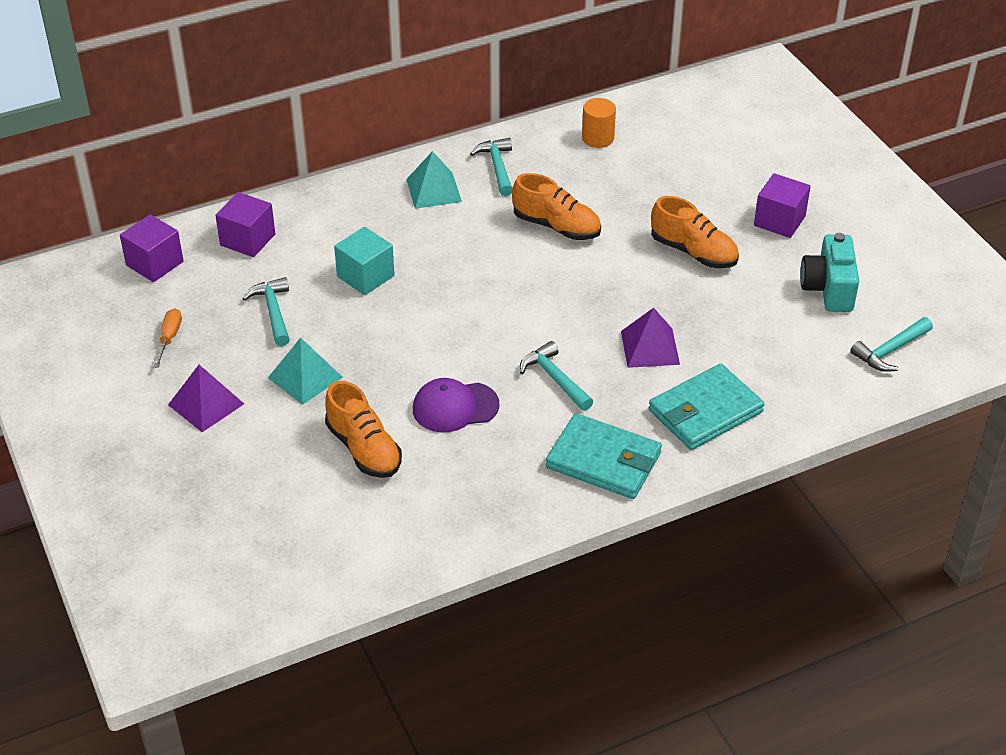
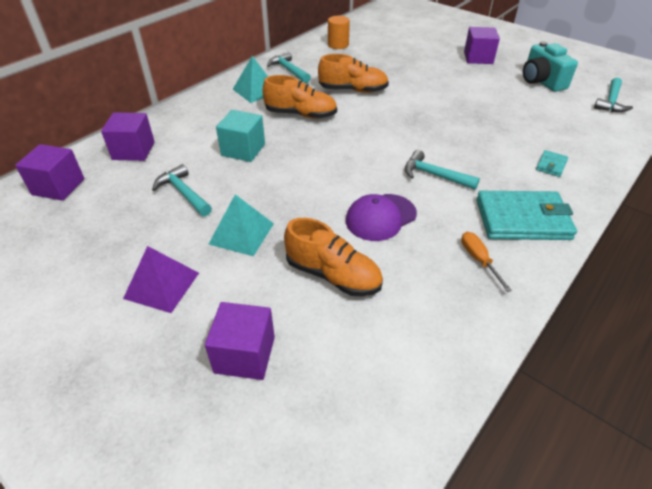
camera: 25 degrees left, 0 degrees up
orange screwdriver [153,308,182,368] -> orange screwdriver moved to [461,232,512,292]
purple pyramid [621,308,680,368] -> none
turquoise wallet [649,364,764,450] -> turquoise wallet [536,150,568,177], size x0.44
orange shoe [651,196,739,268] -> orange shoe moved to [262,75,337,119]
none -> purple cube [205,302,275,380]

